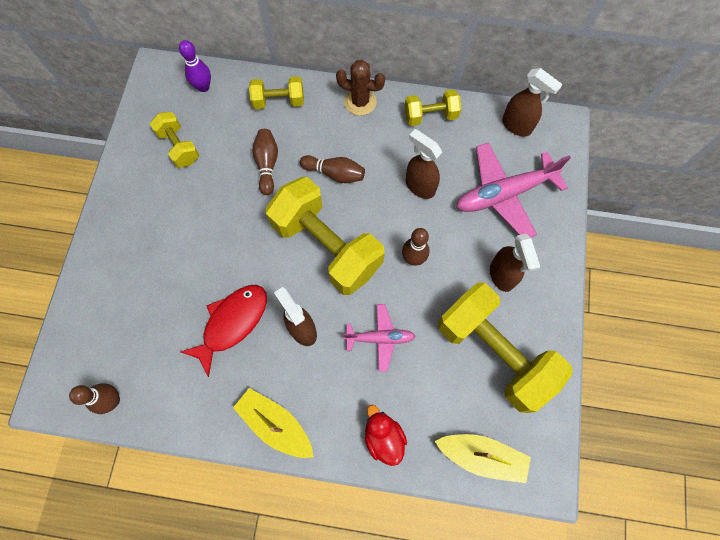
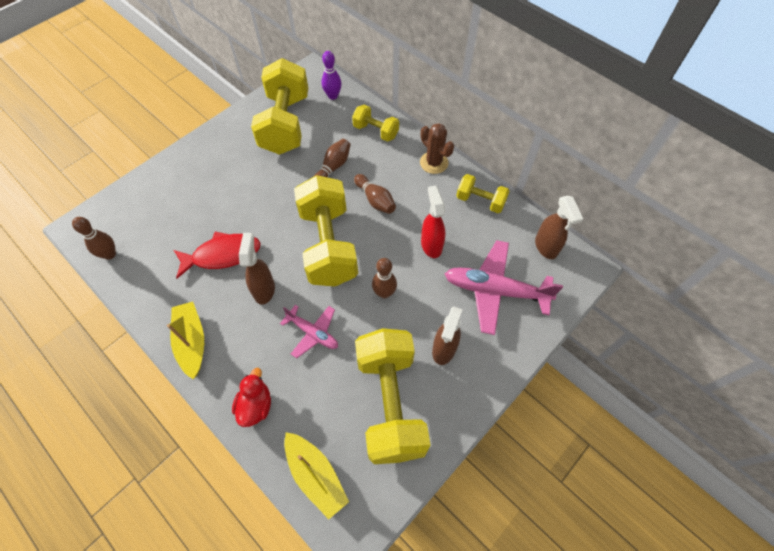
camera: 35 degrees right, 10 degrees down
yellow dumbbell [150,112,199,168] -> yellow dumbbell [251,58,308,155], size x2.01
brown spray bottle [406,129,442,199] -> red spray bottle [421,185,445,258]

